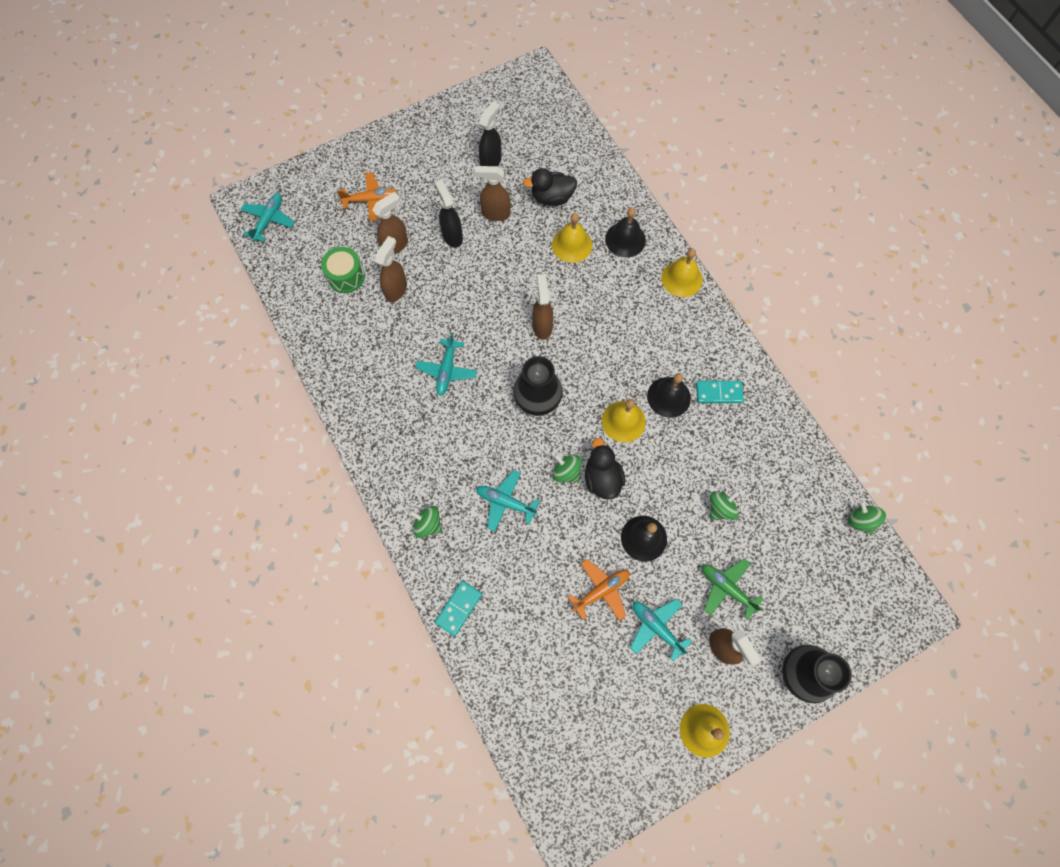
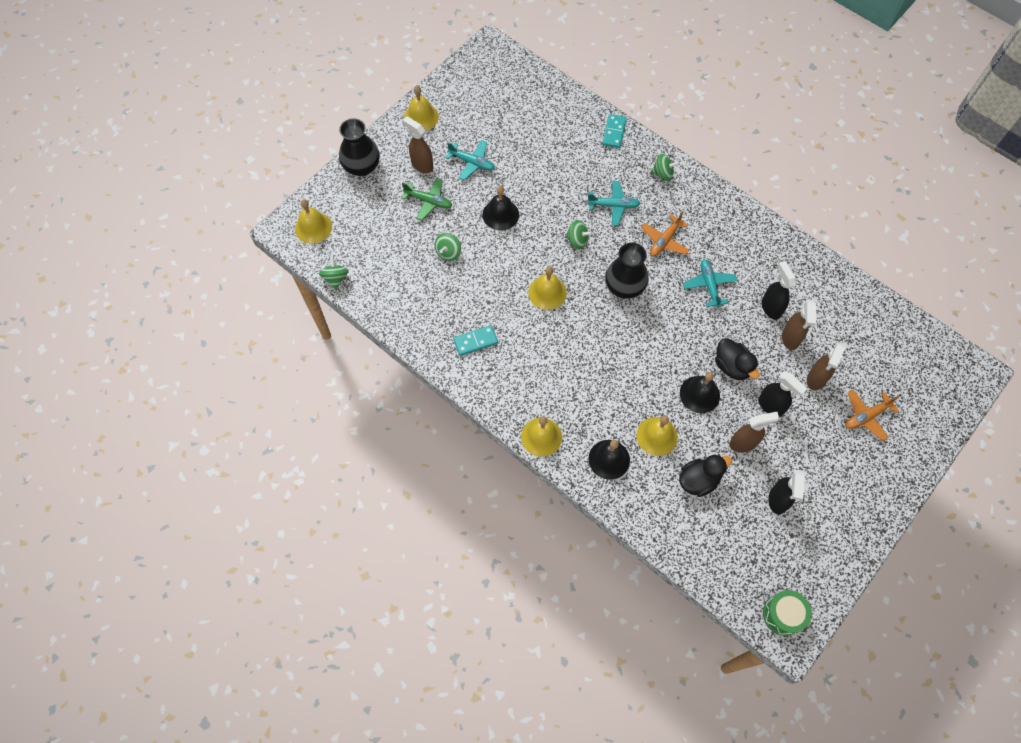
camera: 160 degrees right, 5 degrees down
turquoise plane [240,193,295,242] -> none
green drum [321,247,365,293] -> green drum moved to [763,590,812,636]
brown spray bottle [532,274,553,340] -> none
orange plane [568,559,630,621] -> orange plane moved to [641,212,689,256]
black duck [584,438,625,499] -> black duck moved to [715,338,760,380]
black bell [647,373,691,418] -> black bell moved to [680,372,720,413]
green spinning top [848,500,886,535] -> green spinning top turned 135 degrees counterclockwise [319,256,349,290]
none -> yellow bell [295,199,332,244]
none -> black spray bottle [762,261,796,320]

